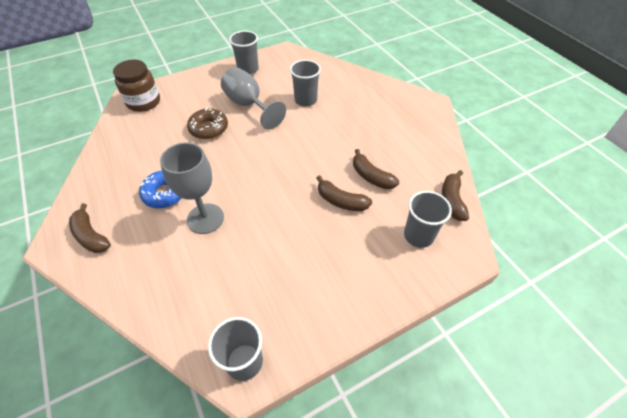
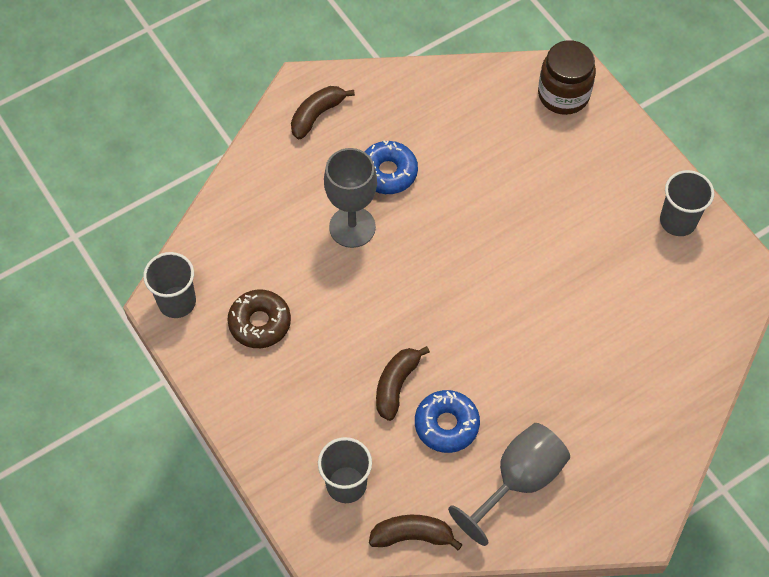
camera: 85 degrees right, 10 degrees up
brown donut [187,107,228,139] -> brown donut moved to [227,290,291,348]
grey goblet [221,67,286,130] -> grey goblet moved to [448,423,570,546]
grey cup [290,60,321,106] -> none
brown banana [353,149,399,189] -> blue donut [415,390,480,453]

